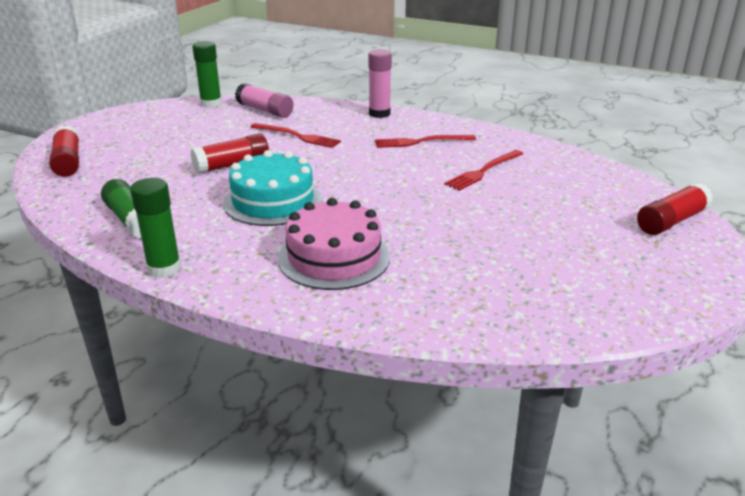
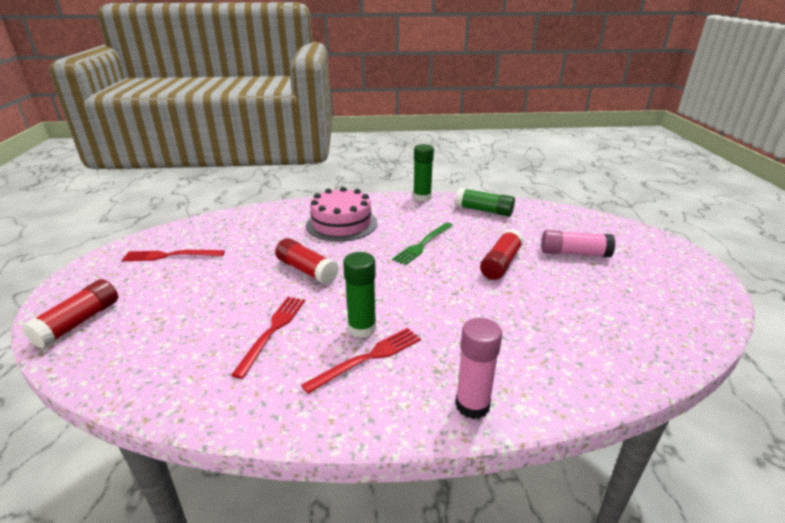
camera: 150 degrees right, 0 degrees up
red glue stick [49,126,79,177] -> red glue stick moved to [275,238,339,285]
green glue stick [192,41,222,108] -> green glue stick moved to [343,252,376,338]
turquoise cake [224,150,322,226] -> green fork [392,222,453,265]
pink glue stick [235,83,294,118] -> pink glue stick moved to [541,230,615,257]
red fork [251,123,341,148] -> red fork moved to [122,250,225,261]

